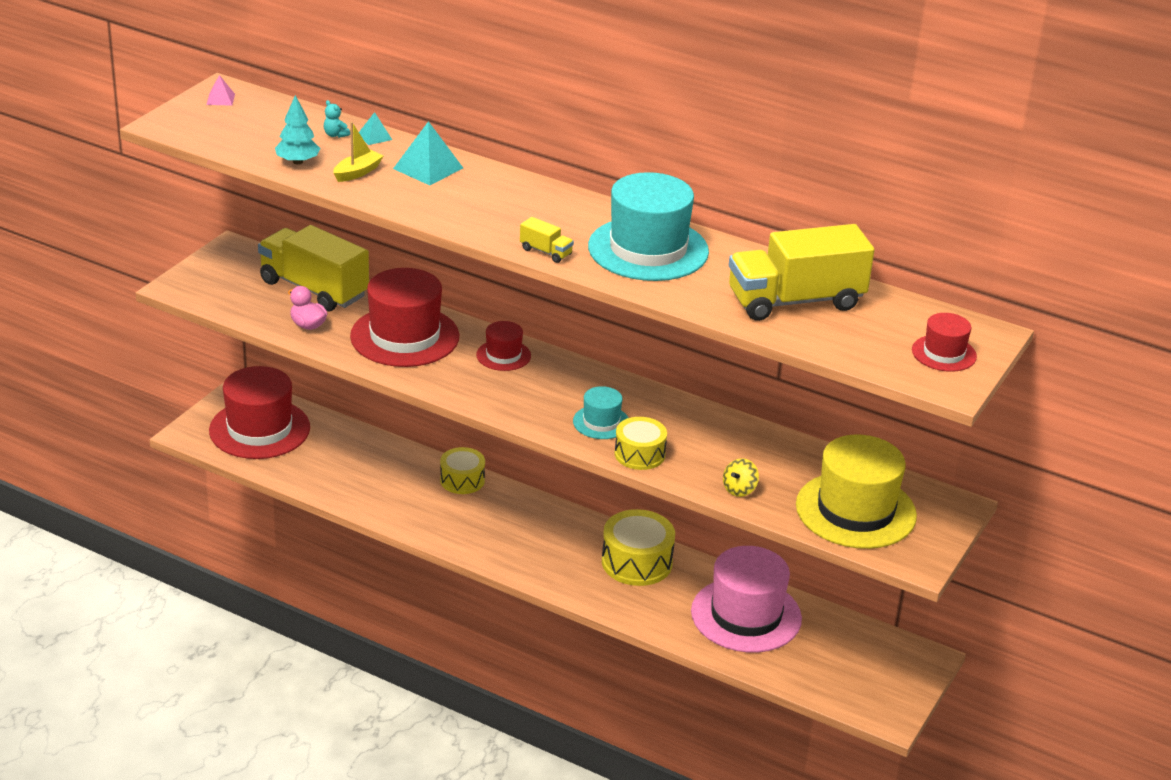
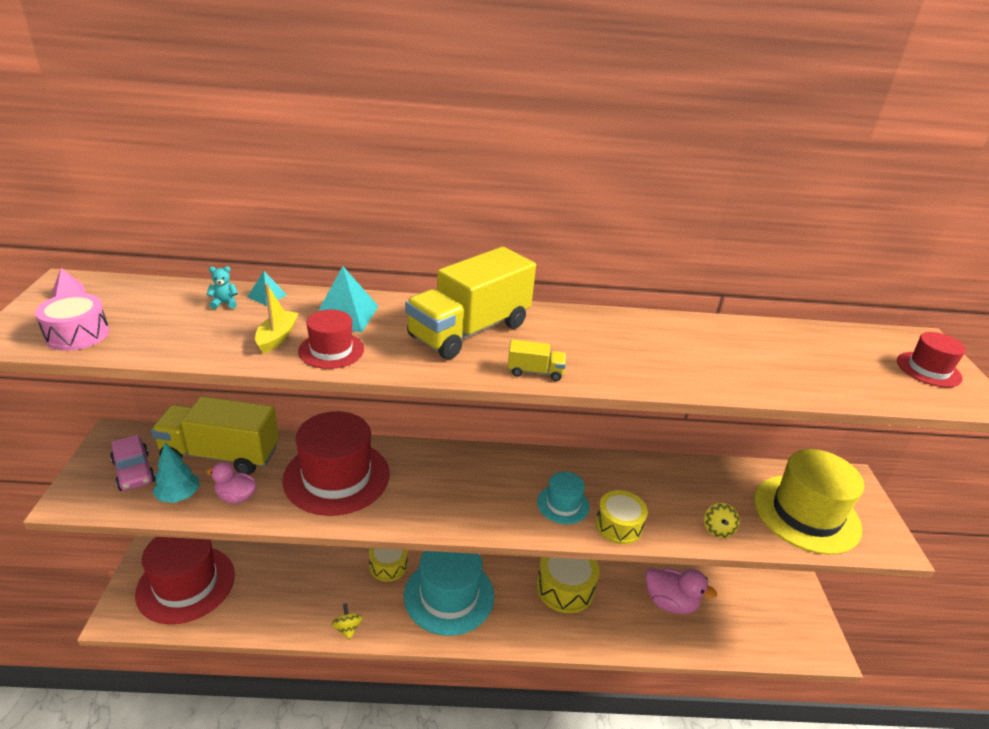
camera: 30 degrees left, 0 degrees up
turquoise tree [275,95,320,164] -> turquoise tree moved to [152,443,200,503]
turquoise teddy bear [324,100,350,138] -> turquoise teddy bear turned 150 degrees clockwise [207,266,238,309]
red hat [476,321,531,371] -> red hat moved to [298,310,364,369]
turquoise hat [588,172,709,281] -> turquoise hat moved to [404,551,494,636]
pink hat [691,546,802,653] -> pink duck [645,568,717,614]
yellow truck [729,224,874,321] -> yellow truck moved to [405,247,536,359]
none -> pink drum [35,293,109,351]
none -> pink car [110,435,156,491]
none -> yellow spinning top [331,603,363,640]

